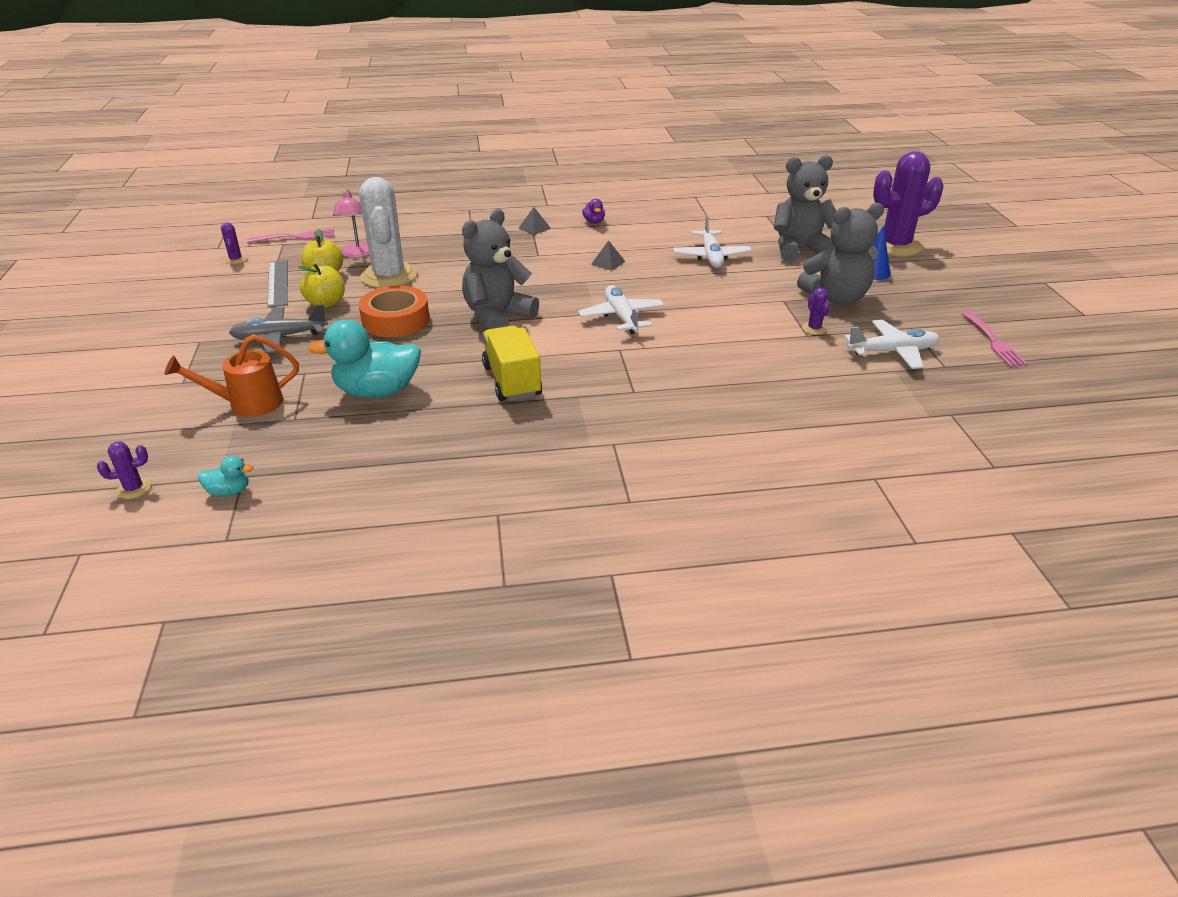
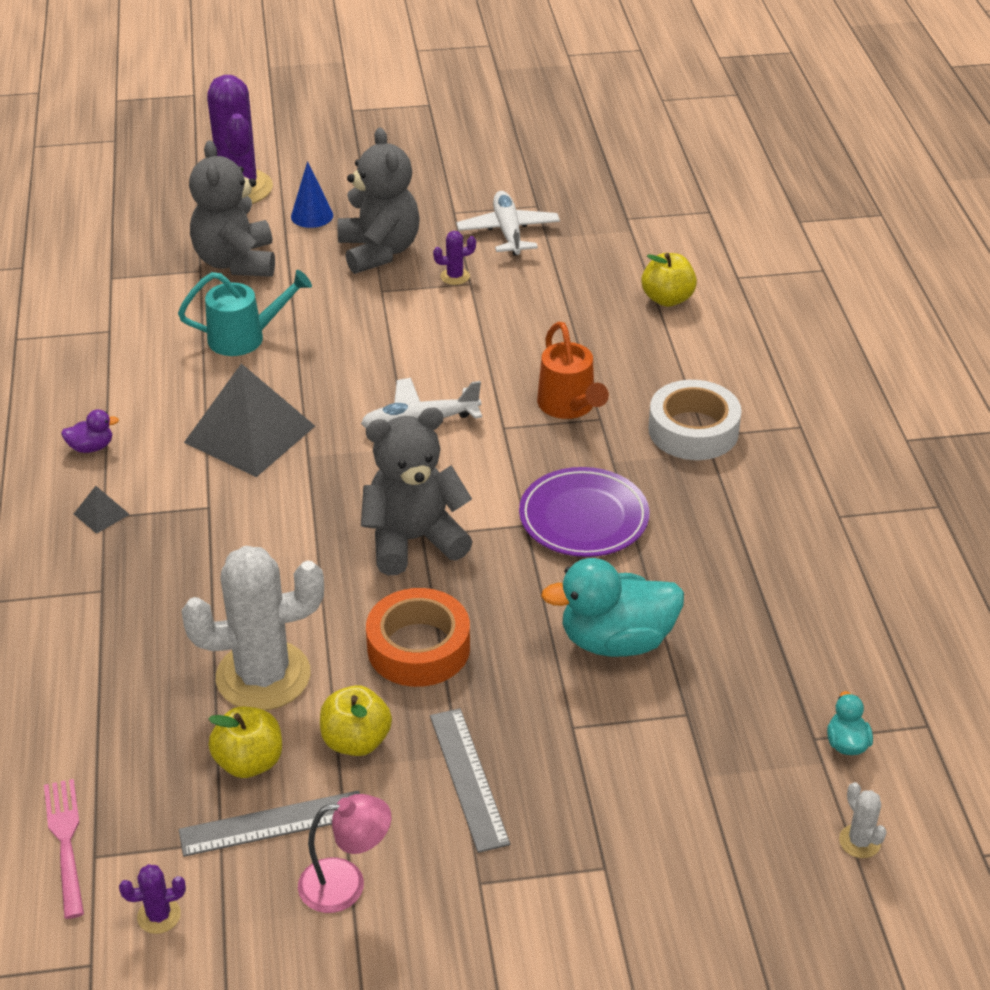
camera: 90 degrees left, 5 degrees up
purple cactus [97,442,151,499] -> white cactus [839,782,887,858]
orange watering can [164,334,299,417] -> orange watering can moved to [537,322,609,419]
grey plane [229,304,328,353] -> grey ruler [430,708,510,853]
turquoise duck [308,320,421,398] -> turquoise duck turned 90 degrees clockwise [541,558,684,657]
pink lamp [333,190,369,258] -> pink lamp moved to [298,794,391,913]
grey teddy bear [462,209,539,329] -> grey teddy bear turned 120 degrees clockwise [361,407,472,575]
yellow truck [482,326,542,401] -> purple plate [519,467,649,557]
grey pyramid [591,240,626,271] -> grey pyramid [184,363,315,477], size x2.44
white plane [673,215,752,268] -> turquoise watering can [178,270,312,356]
pink fork [962,311,1028,367] -> none
none -> yellow apple [641,253,697,307]
none -> white tape [648,380,742,460]

